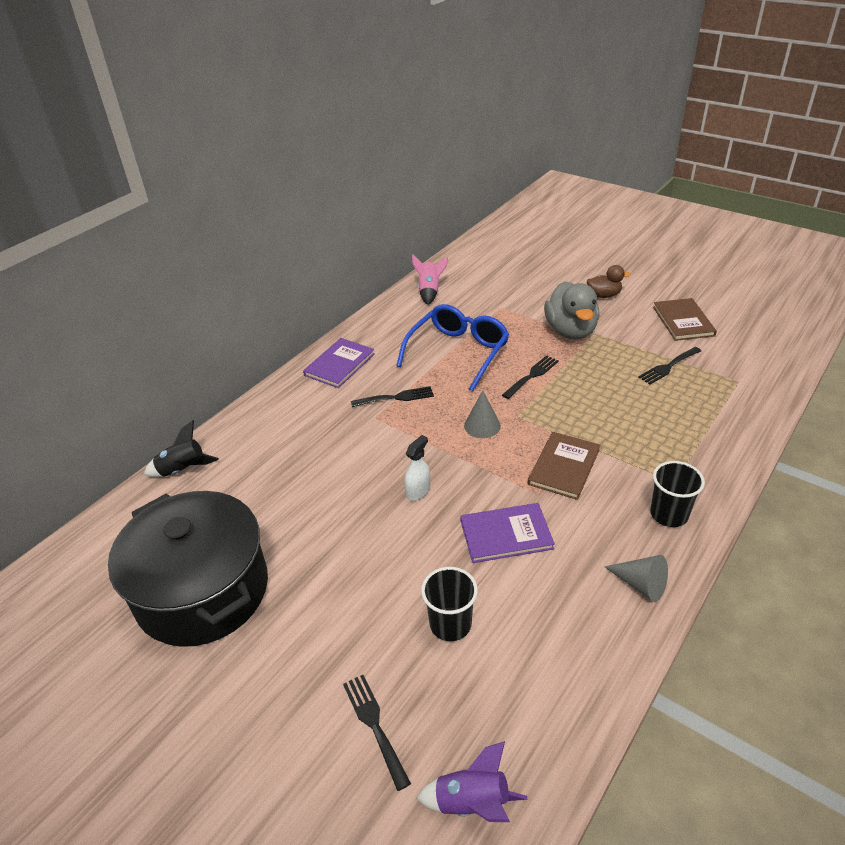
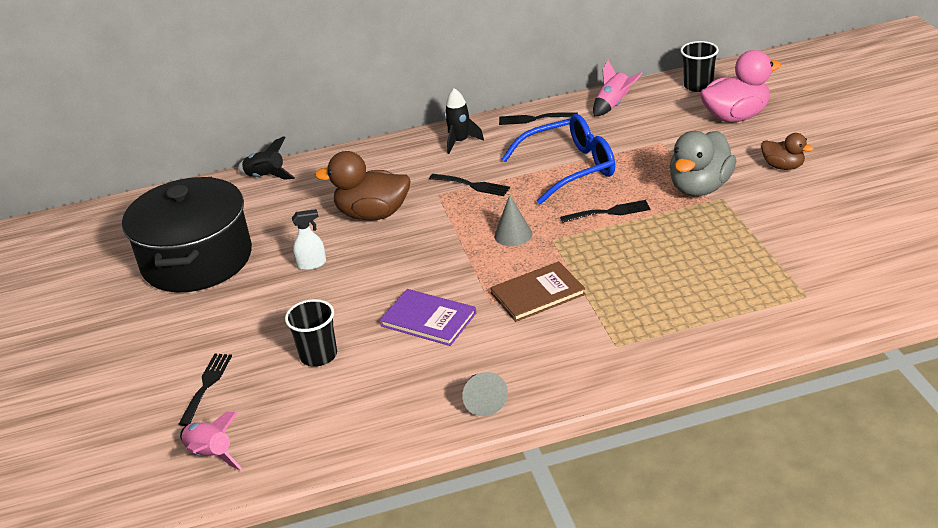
camera: 40 degrees right, 5 degrees down
purple book [303,338,375,388] -> black rocket [445,88,484,154]
white spray bottle [404,435,430,501] -> white spray bottle moved to [292,209,326,270]
purple rocket [416,741,527,822] -> pink rocket [180,412,243,471]
black fork [638,347,701,384] -> black fork moved to [499,112,578,125]
black cup [650,461,705,527] -> black cup moved to [680,41,719,92]
brown book [653,298,717,341] -> none
none -> brown duck [314,151,411,220]
none -> pink duck [700,50,781,122]

